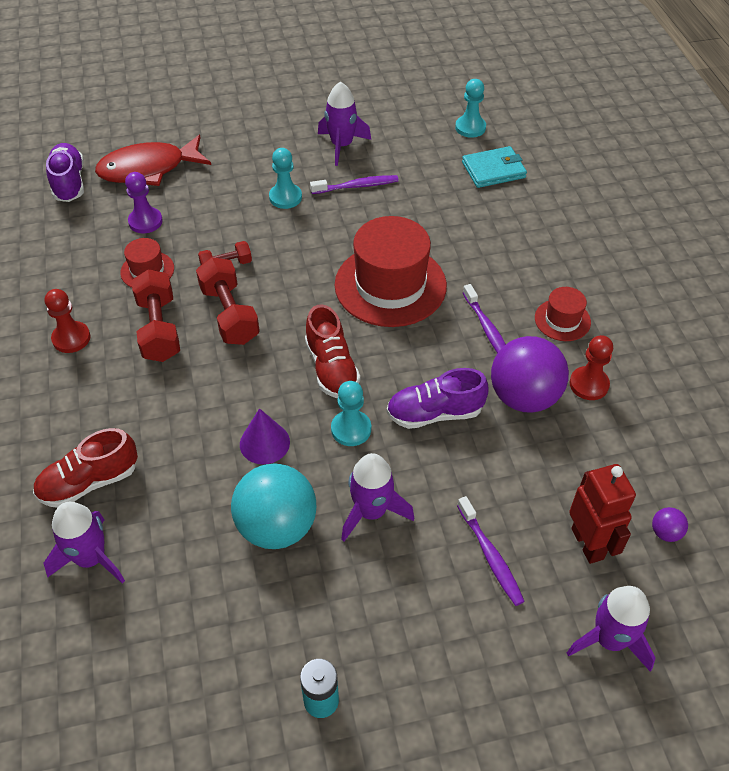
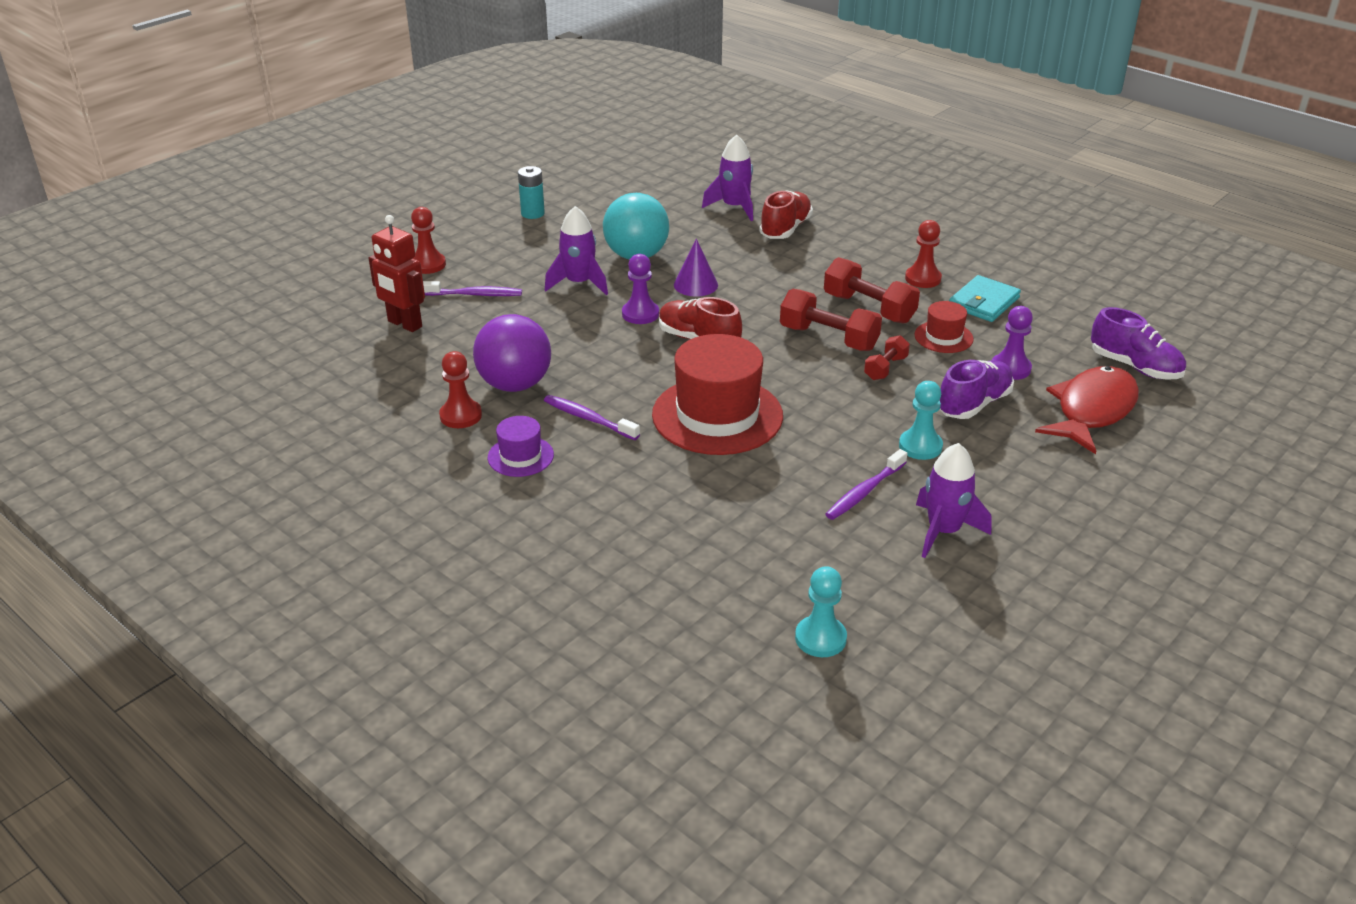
camera: 145 degrees right, 15 degrees down
turquoise pawn [331,381,371,446] -> purple pawn [622,254,659,324]
purple shoe [387,368,489,429] -> purple shoe moved to [939,360,1014,419]
purple toothbrush [457,496,525,606] -> purple toothbrush turned 150 degrees clockwise [423,281,522,296]
turquoise wallet [462,146,527,188] -> turquoise wallet moved to [949,275,1021,322]
red hat [535,287,591,341] -> purple hat [488,416,554,477]
purple rocket [567,586,656,672] -> none
purple ball [652,507,688,542] -> none
none -> red pawn [411,207,446,274]

